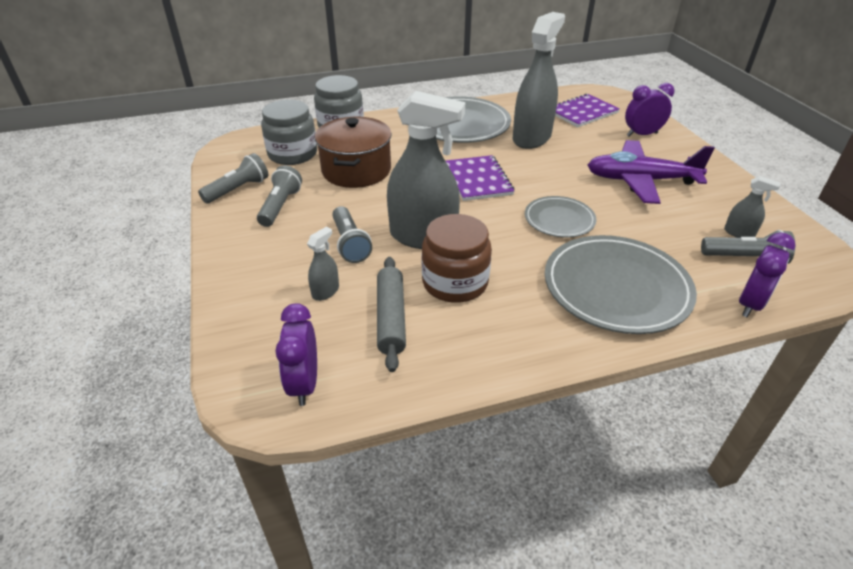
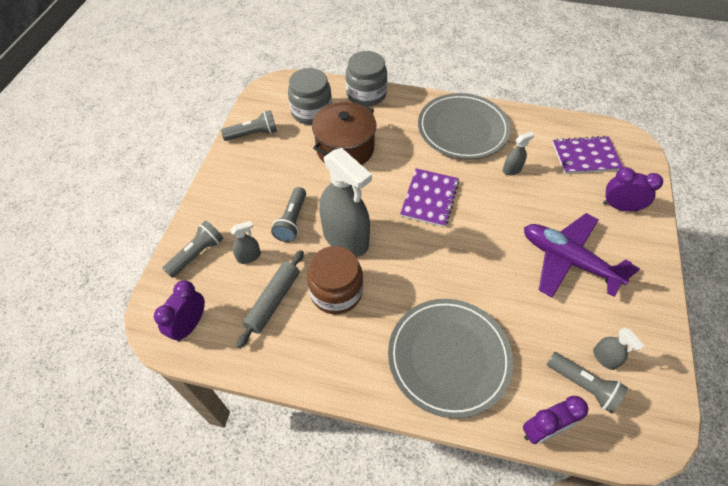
camera: 30 degrees right, 15 degrees up
grey flashlight [257,165,302,227] -> grey flashlight moved to [162,221,224,278]
grey spray bottle [513,12,565,149] -> grey spray bottle [503,131,535,175], size x0.43
grey plate [525,196,597,238] -> none

